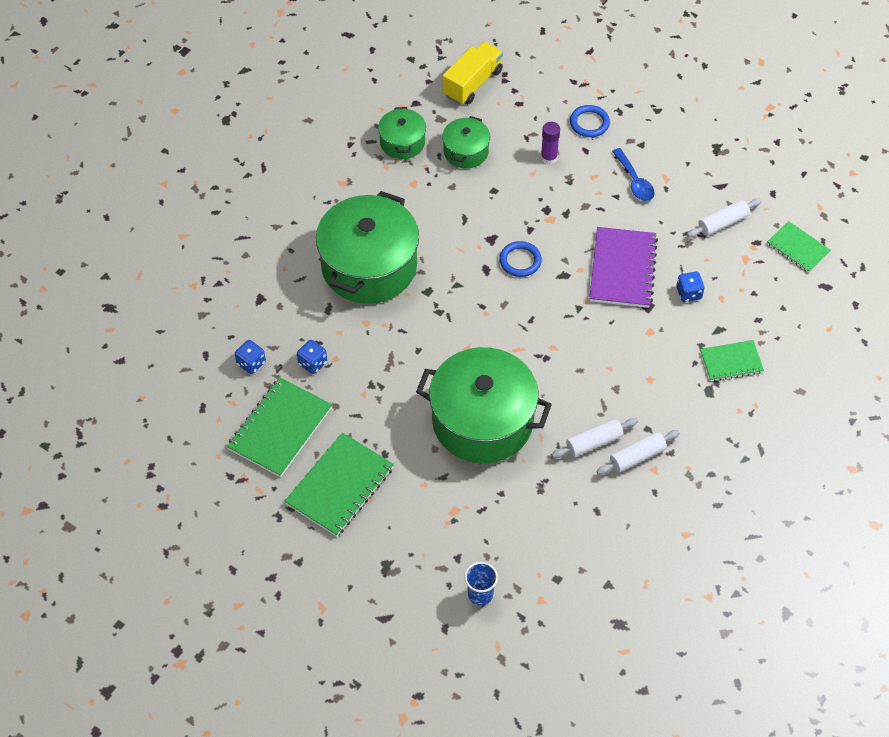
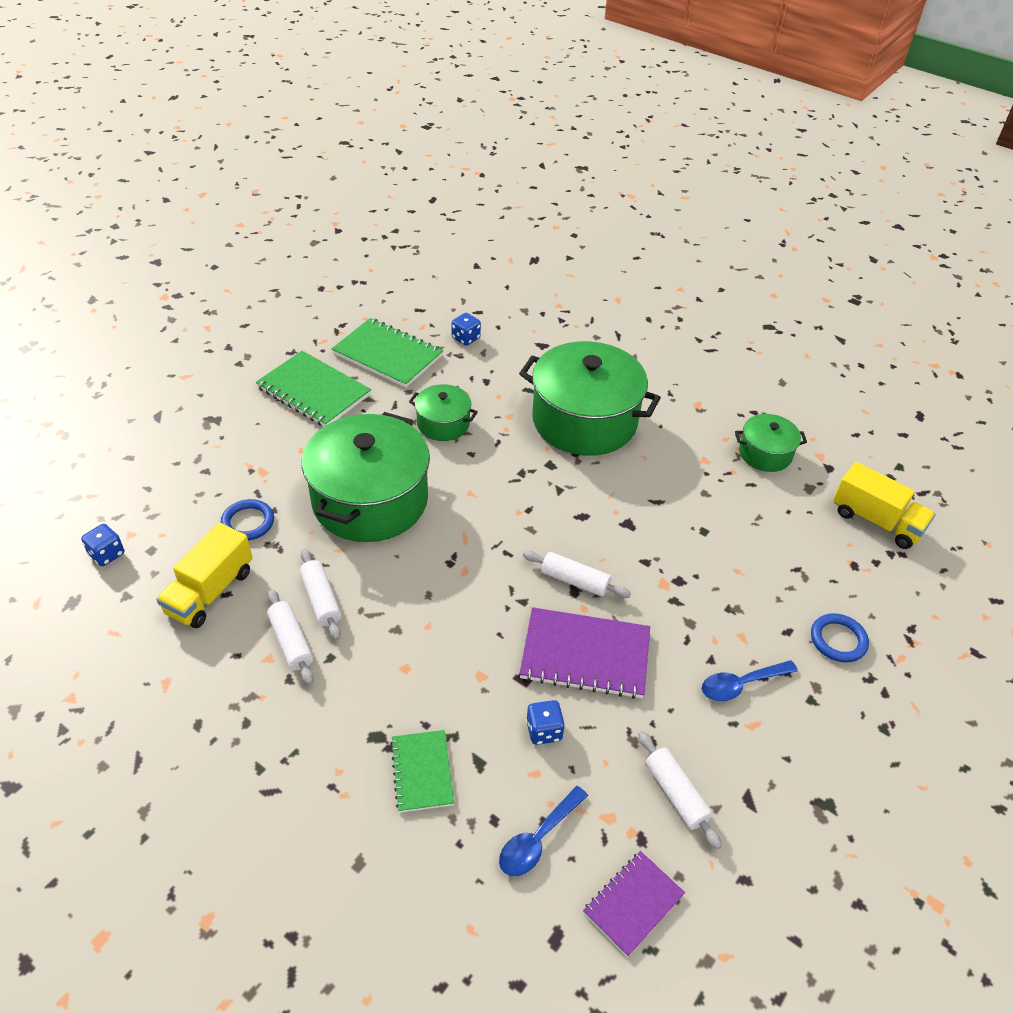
camera: 90 degrees right, 10 degrees down
blue dice [297,340,327,374] -> blue dice moved to [81,524,124,566]
green pot [442,116,490,169] -> green pot moved to [409,384,477,441]
blue cup [464,562,498,606] -> none
blue ring [499,241,542,277] -> blue ring moved to [220,499,274,541]
purple glue stick [541,122,560,164] -> none
green notebook [767,221,831,273] -> purple notebook [583,851,685,957]
none -> yellow truck [156,523,252,628]
none -> blue spoon [499,786,588,876]
none -> white rolling pin [523,551,631,598]

